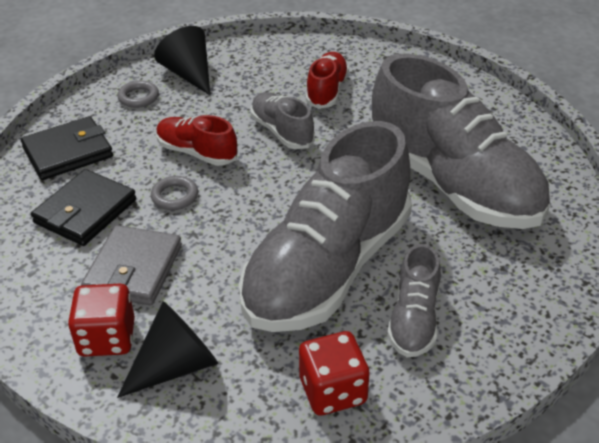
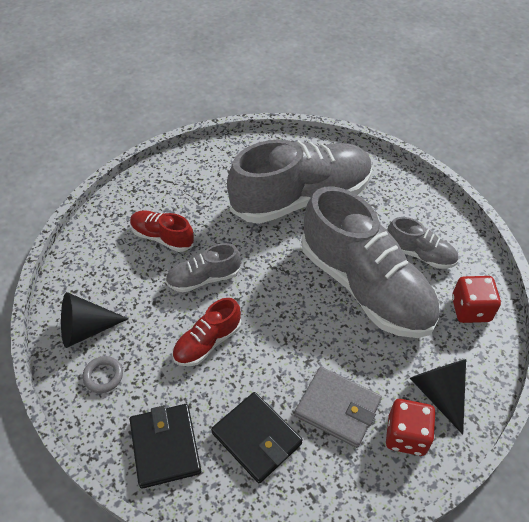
camera: 75 degrees left, 10 degrees up
grey ring [151,176,198,210] -> none

